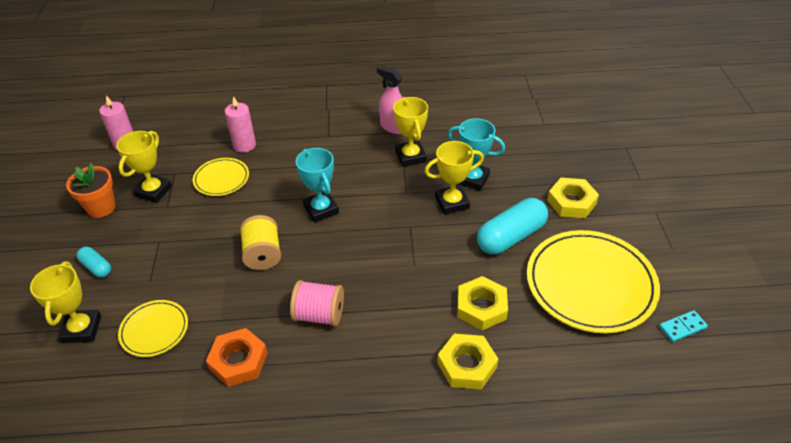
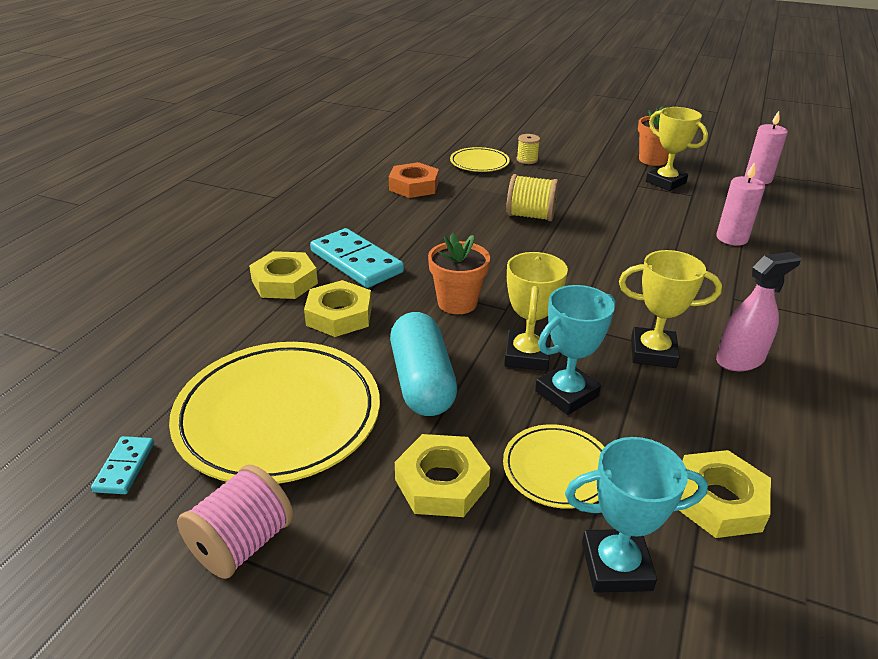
camera: 115 degrees right, 10 degrees down
yellow trophy [30,261,101,343] -> none
turquoise capsule [77,247,111,278] -> none
yellow plate [193,158,249,196] -> yellow plate moved to [503,424,604,509]
pink spool [290,280,344,327] -> pink spool moved to [177,465,293,579]
turquoise trophy [296,148,339,222] -> turquoise trophy moved to [565,437,708,593]
none -> turquoise domino [310,228,404,288]
none -> orange flower pot [428,233,490,314]
none -> yellow spool [517,134,540,164]
none -> yellow nut [679,450,771,538]

